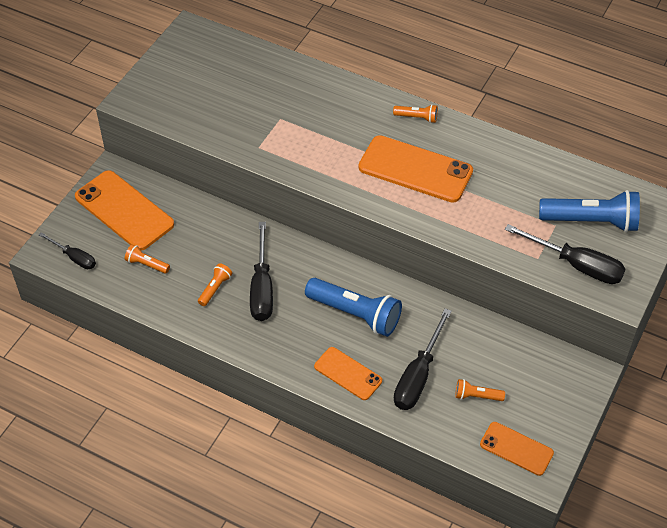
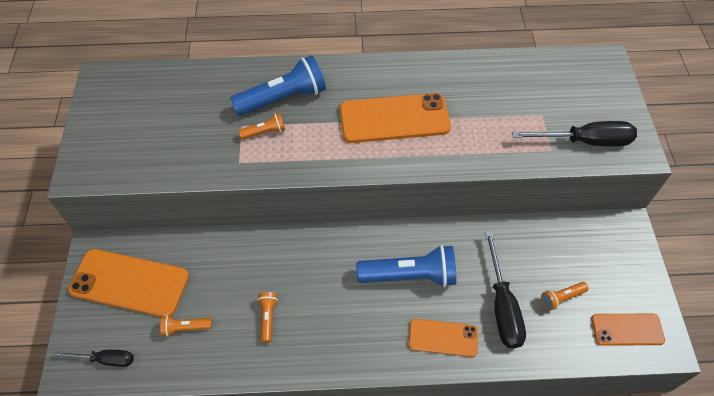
camera: 30 degrees left, 5 degrees up
black screwdriver [250,222,273,321] -> none
orange flashlight [393,104,438,123] -> orange flashlight moved to [238,113,285,139]
blue flashlight [539,190,640,232] -> blue flashlight moved to [230,55,326,116]

